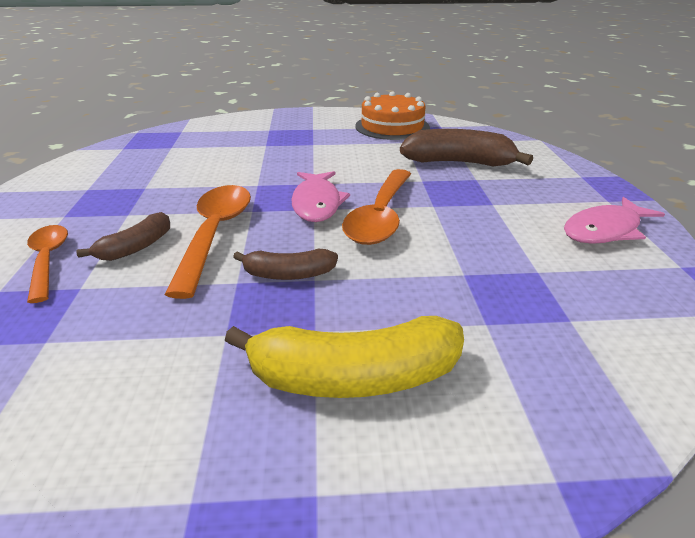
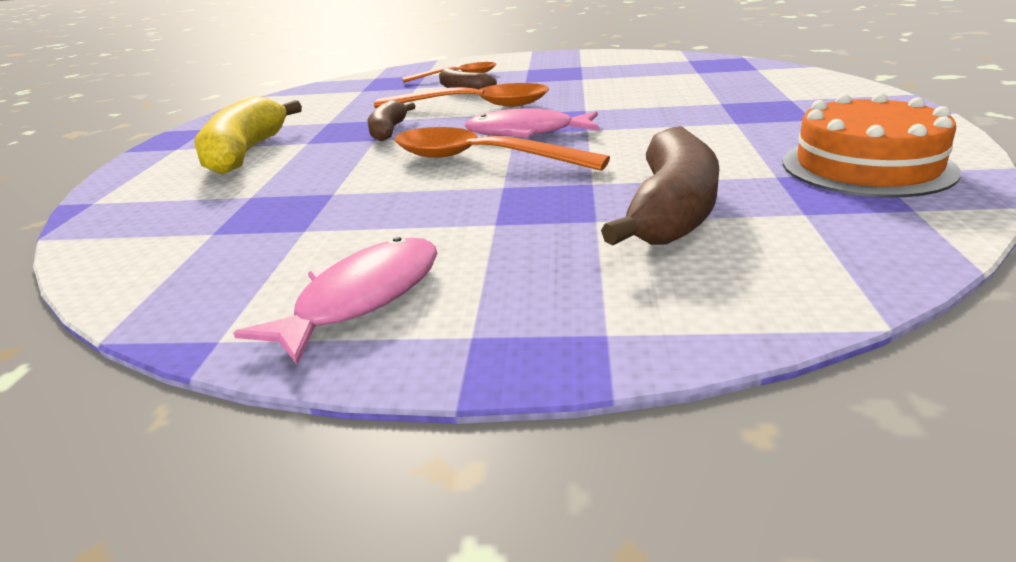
camera: 100 degrees right, 5 degrees down
pink fish [564,197,665,244] -> pink fish turned 60 degrees clockwise [233,237,437,365]

